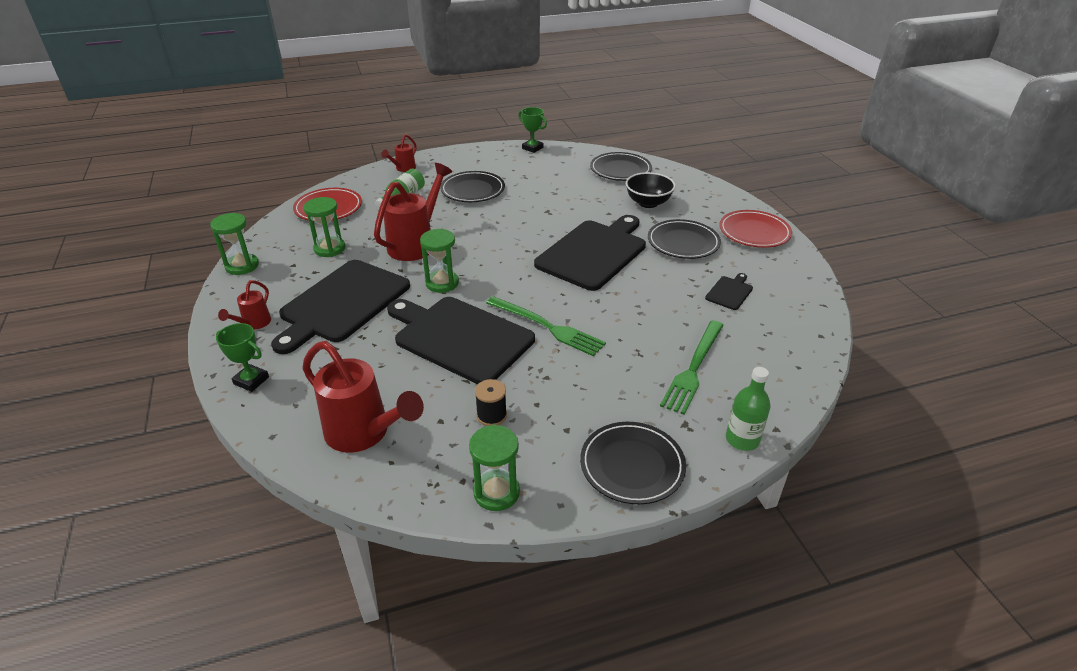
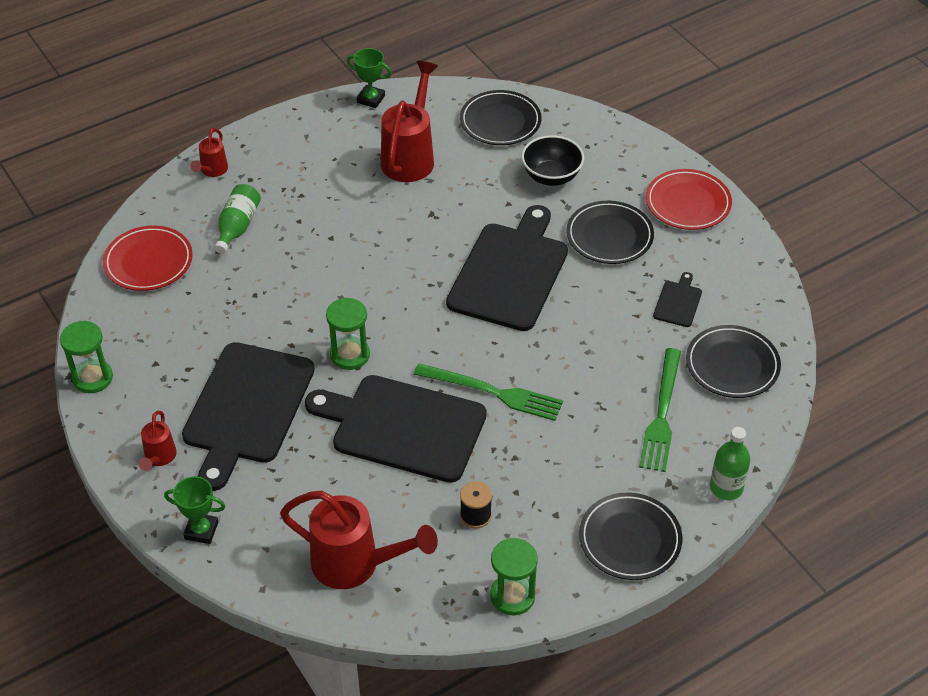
camera: 15 degrees left, 10 degrees up
green hourglass [304,197,345,257] -> none
red watering can [374,163,452,261] -> red watering can moved to [381,61,438,182]
black plate [440,171,505,202] -> black plate moved to [686,325,781,398]

